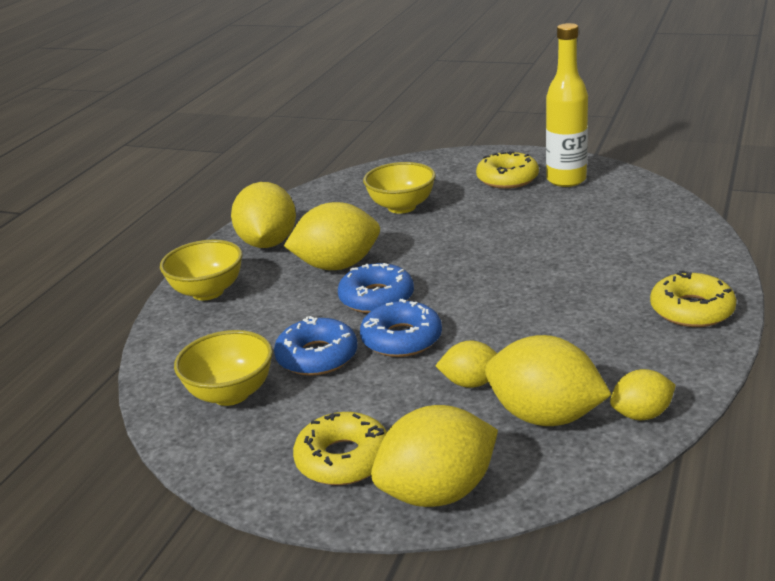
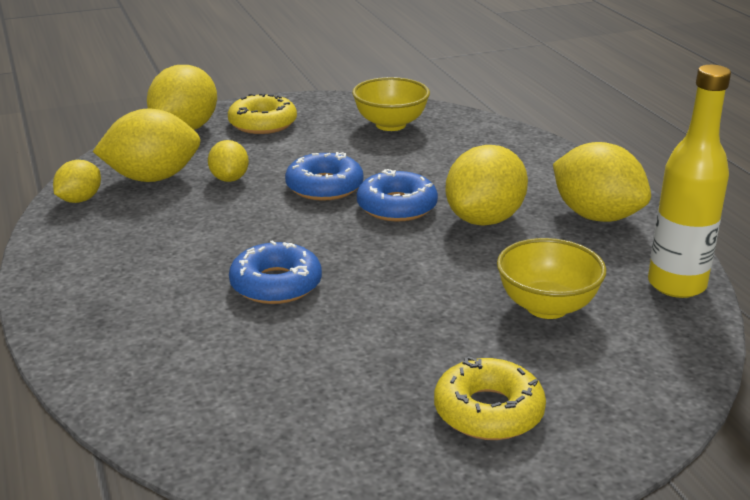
camera: 135 degrees right, 0 degrees up
yellow bowl [160,240,243,300] -> none
blue donut [274,316,357,376] -> blue donut moved to [229,240,322,304]
yellow lemon [435,341,497,388] -> yellow lemon turned 60 degrees counterclockwise [208,140,249,182]
yellow bottle [546,23,588,187] -> yellow bottle moved to [648,65,731,298]
yellow donut [650,270,737,327] -> none

